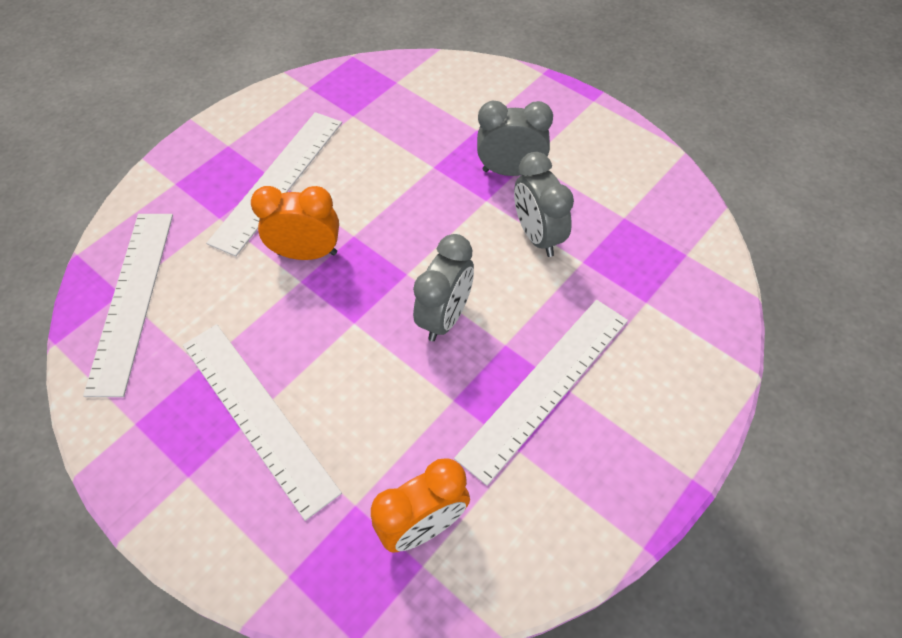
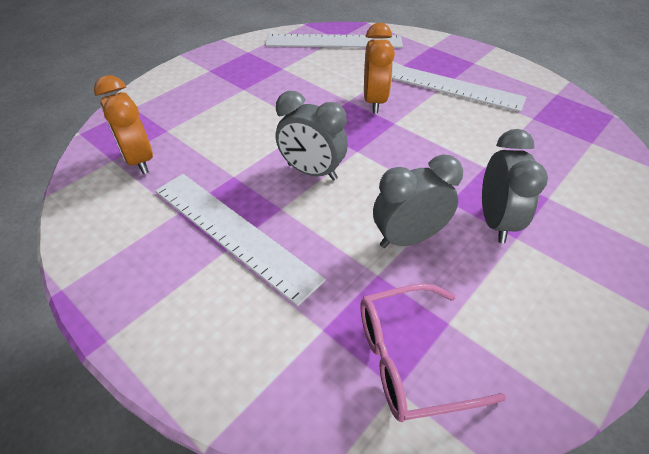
camera: 90 degrees right, 10 degrees down
white ruler [183,324,342,521] -> none
none -> pink glasses [360,283,506,422]

